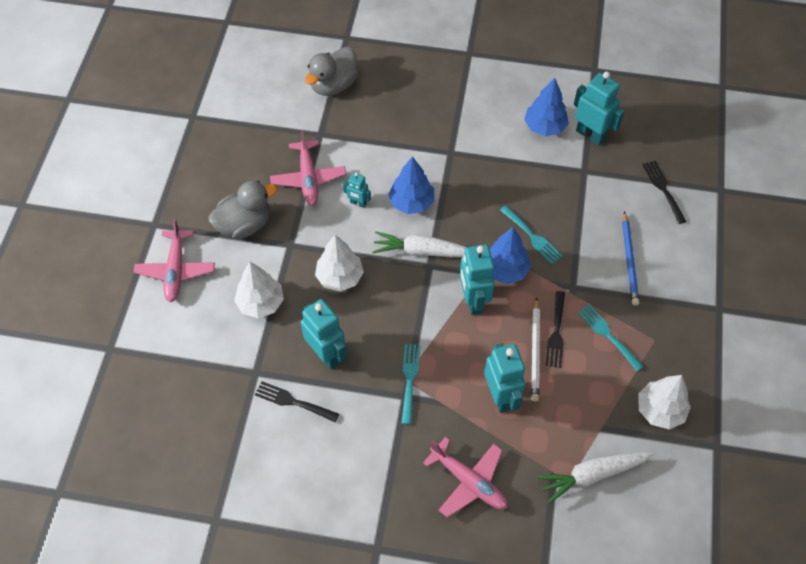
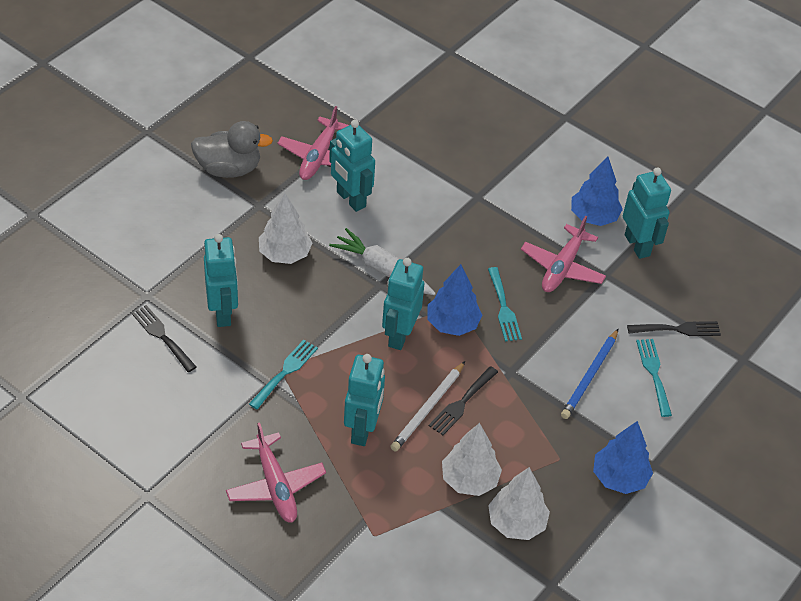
camera: 25 degrees right, 10 degrees down
pink plane [134,219,215,302] -> pink plane moved to [521,216,606,292]
white tree [234,262,284,318] -> white tree moved to [442,423,502,496]
grey duck [305,47,358,96] -> none
turquoise robot [343,173,371,208] -> turquoise robot [329,120,375,212], size x1.89
blue tree [388,156,434,214] -> blue tree moved to [593,421,653,494]
white carrot [537,452,653,504] -> none
turquoise fork [578,304,644,372] -> turquoise fork moved to [636,339,672,417]
black fork [642,161,687,224] -> black fork turned 75 degrees clockwise [627,321,721,336]

